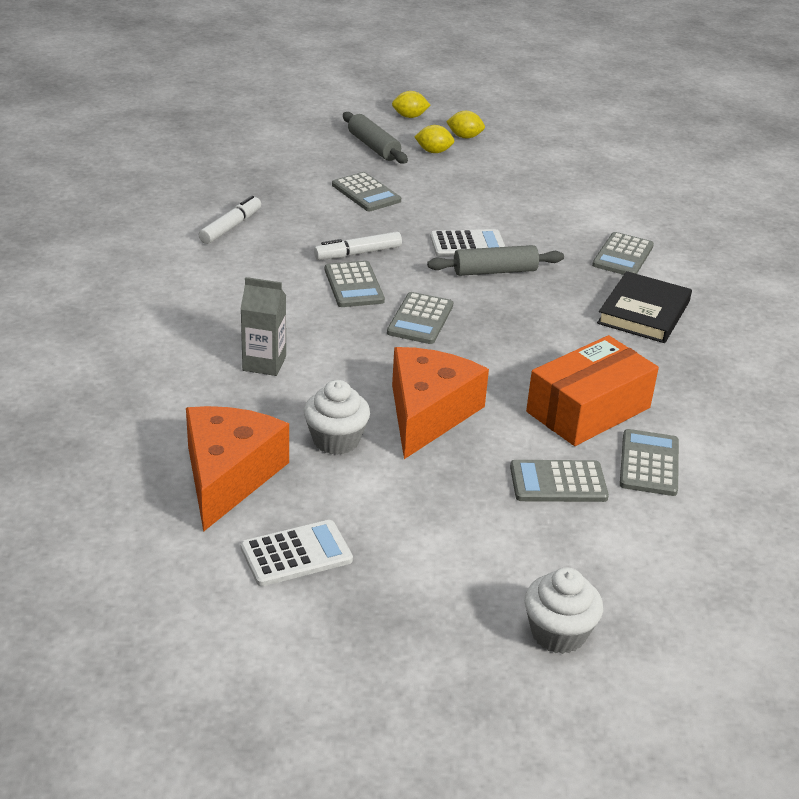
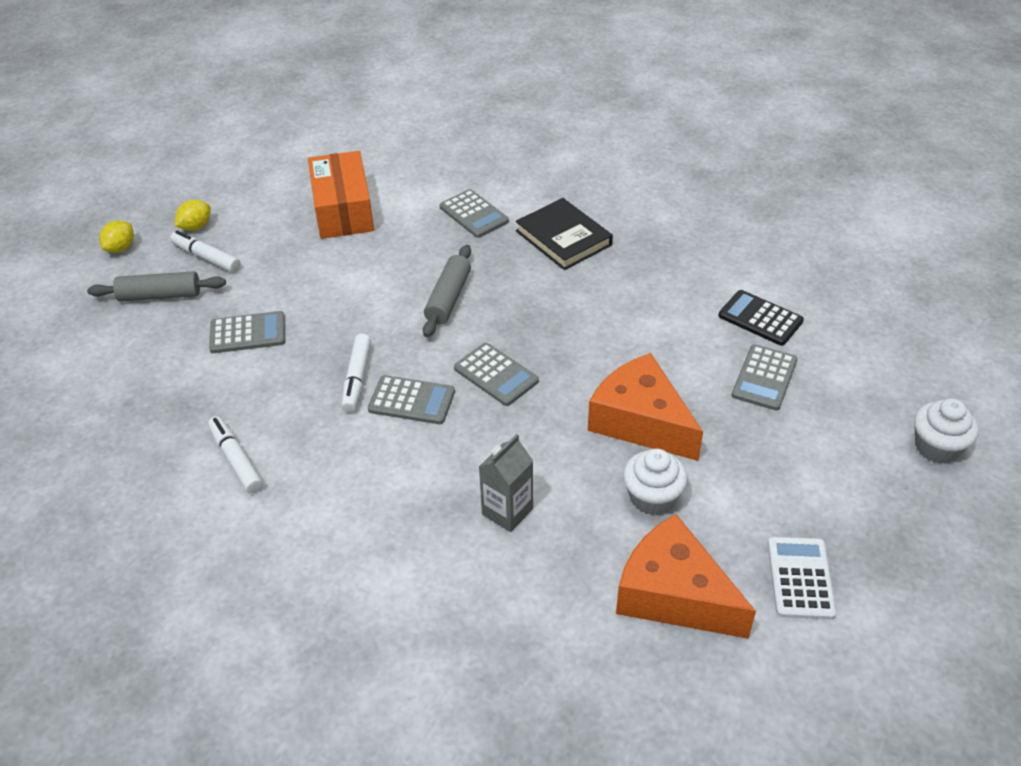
camera: 60 degrees left, 10 degrees up
yellow lemon [414,125,454,153] -> white marker [170,231,240,272]
white calculator [430,229,505,257] -> none
orange box [526,335,659,446] -> orange box moved to [308,151,374,239]
grey calculator [620,429,679,496] -> black calculator [718,290,804,346]

